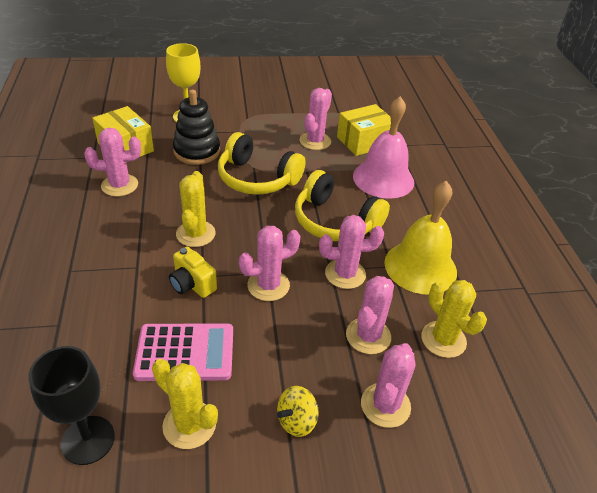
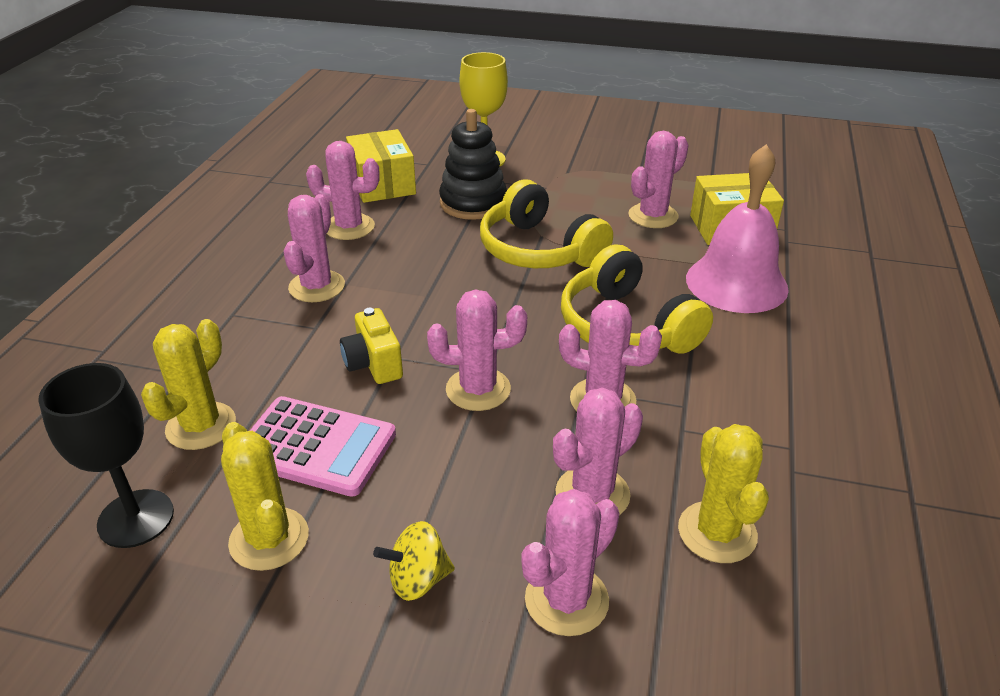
camera: 25 degrees right, 5 degrees down
yellow cactus [176,171,216,247] -> yellow cactus moved to [141,319,236,450]
yellow bell [384,181,457,294] -> none
none -> pink cactus [284,194,345,302]

